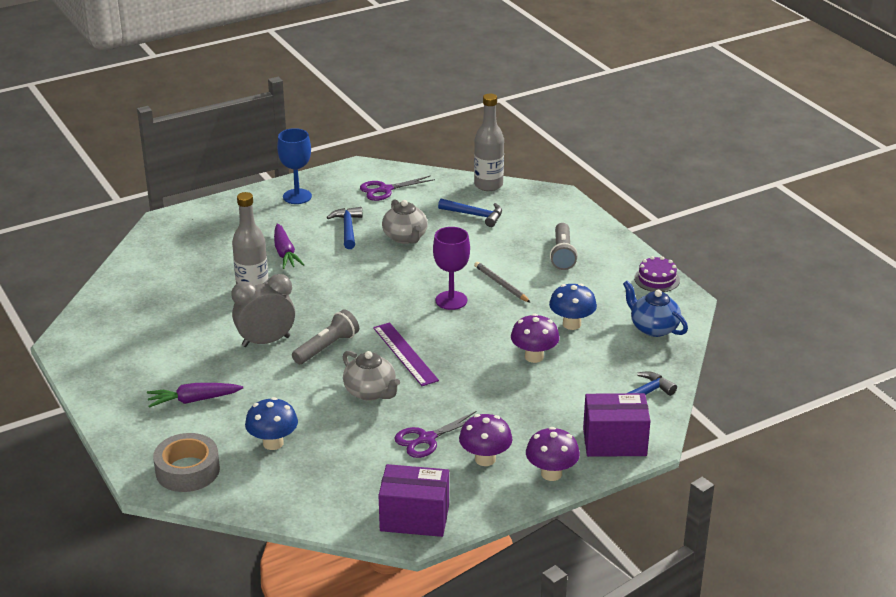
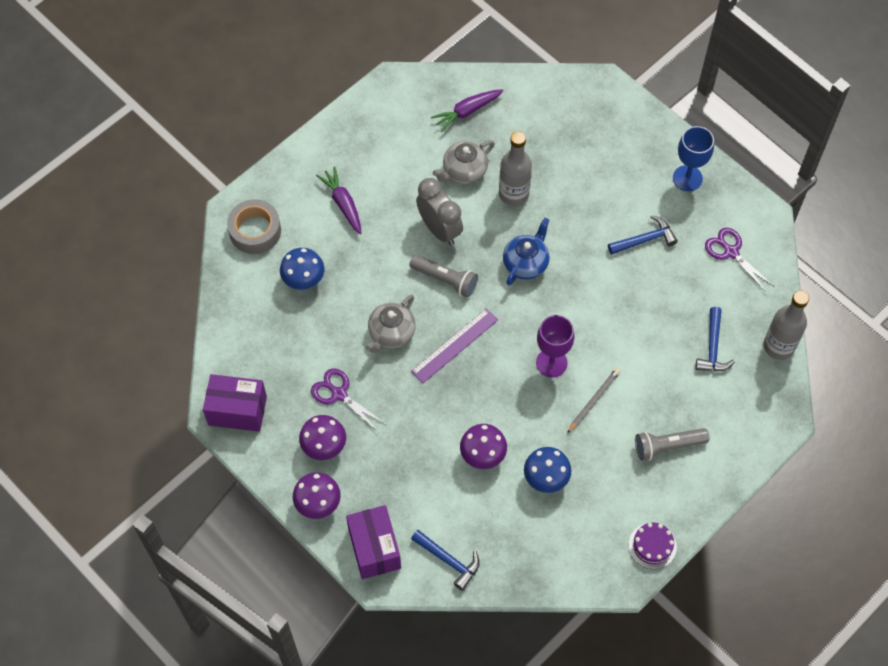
camera: 75 degrees right, 30 degrees up
purple carrot [274,224,305,269] -> purple carrot moved to [431,89,504,132]
purple box [379,464,449,537] -> purple box turned 75 degrees counterclockwise [203,374,267,432]
grey teapot [382,199,428,244] -> grey teapot moved to [433,140,495,184]
blue teapot [623,280,688,337] -> blue teapot moved to [503,218,550,285]

